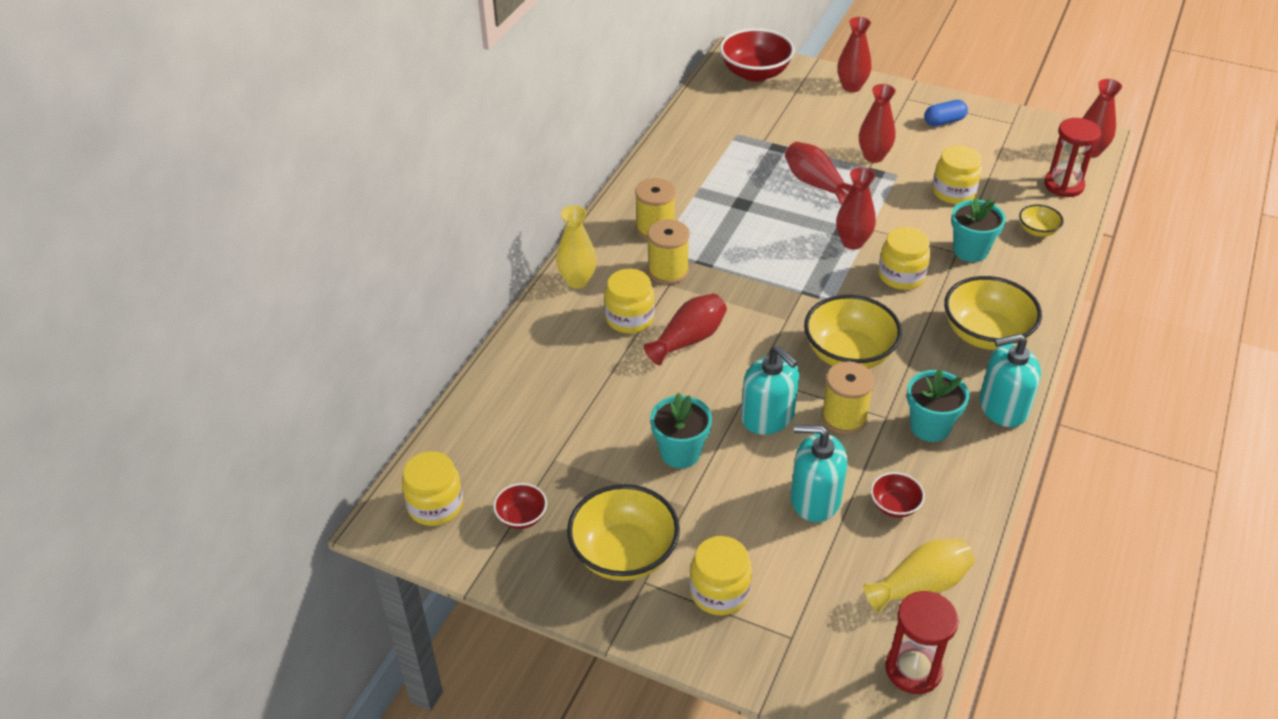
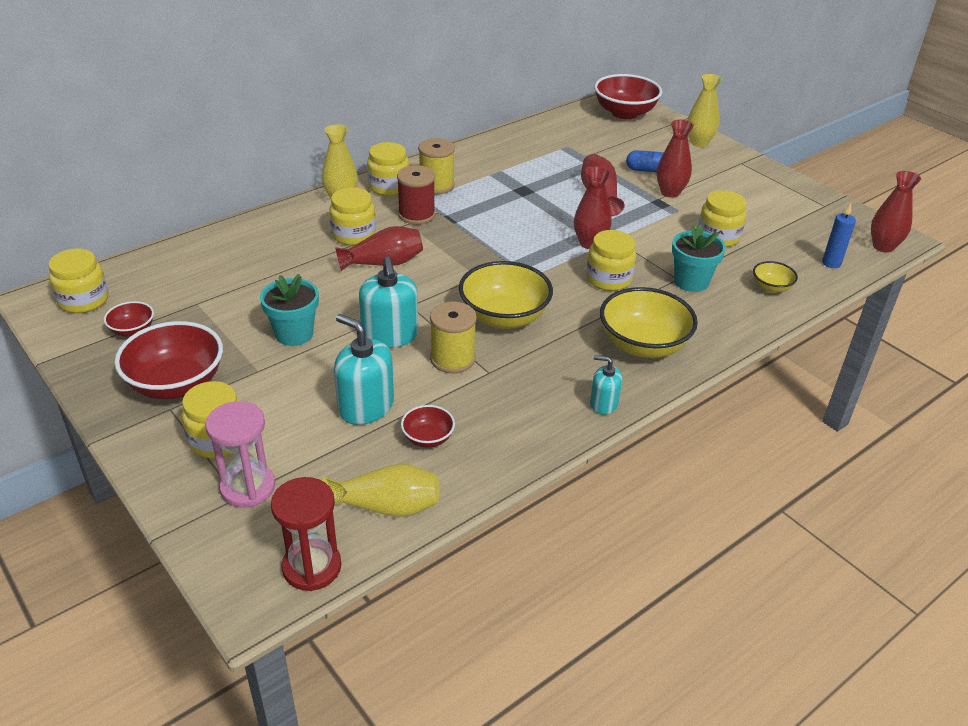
camera: 25 degrees right, 5 degrees down
yellow bowl [567,484,680,581] -> red bowl [114,321,223,399]
yellow spool [648,219,690,285] -> red spool [397,165,435,224]
red vase [837,17,871,92] -> yellow vase [687,74,722,147]
turquoise flower pot [907,369,969,442] -> none
blue capsule [924,100,968,126] -> blue capsule moved to [626,150,663,172]
turquoise soap dispenser [980,334,1041,427] -> turquoise soap dispenser [590,355,622,415], size x0.58
red hourglass [1044,118,1101,197] -> blue candle [822,204,856,268]
none -> pink hourglass [205,401,275,508]
none -> yellow jar [367,142,409,196]

